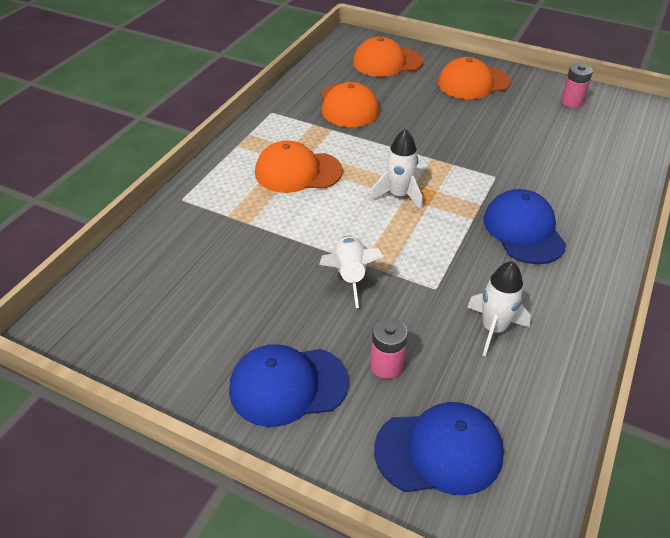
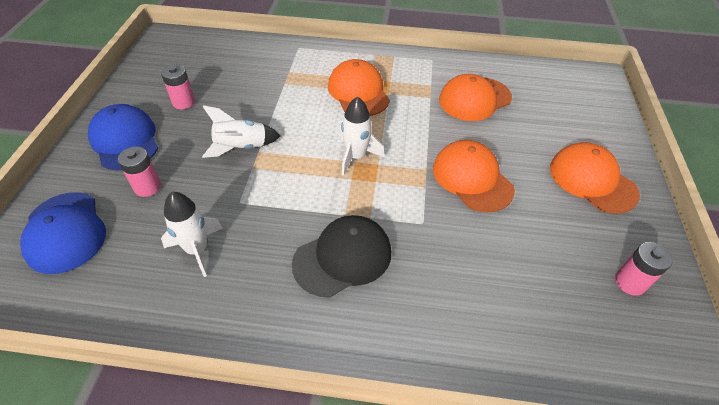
camera: 70 degrees right, 5 degrees up
orange cap [353,36,424,77] -> orange cap moved to [433,140,515,213]
blue cap [484,189,566,264] -> black cap [292,215,391,298]
none -> pink battery [161,64,195,110]

